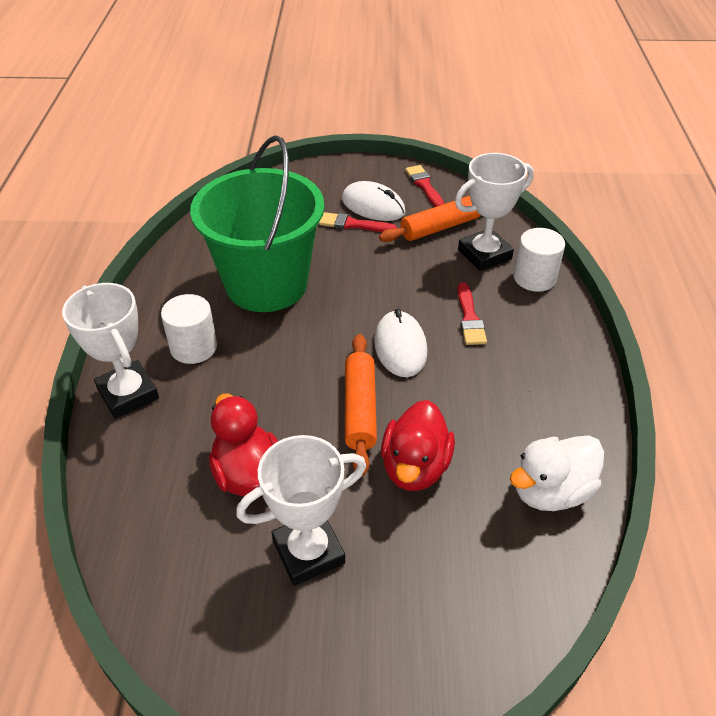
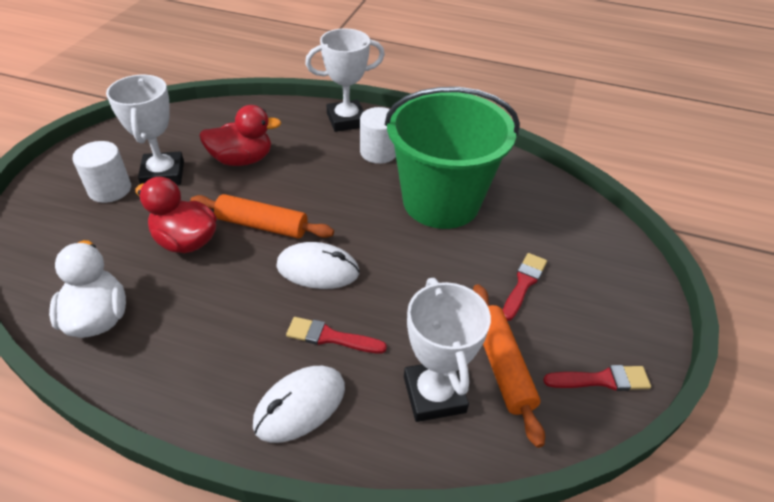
camera: 105 degrees right, 0 degrees up
white mouse [342,181,405,221] -> white mouse moved to [253,366,345,443]
white cylinder [513,228,565,292] -> white cylinder moved to [72,141,131,203]

